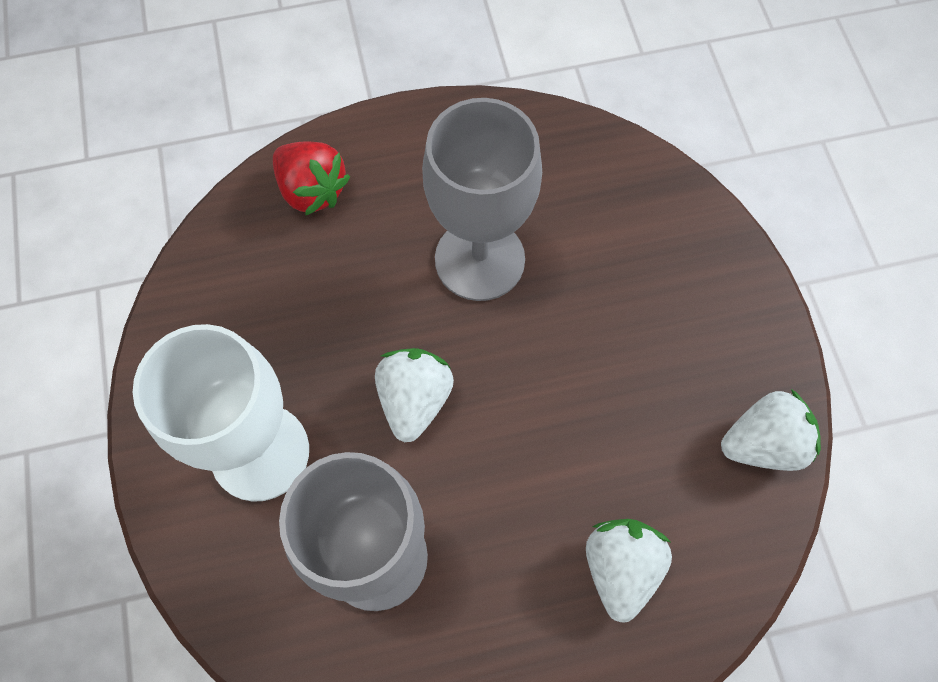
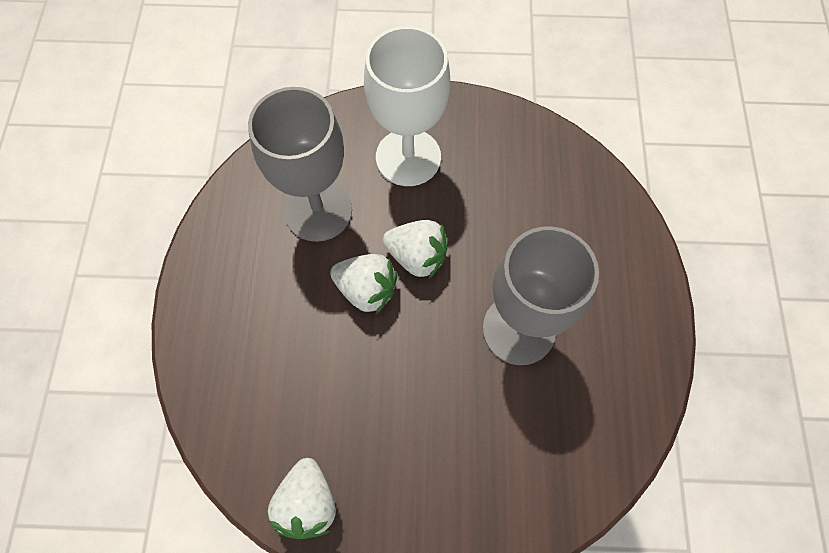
camera: 105 degrees right, 0 degrees up
red strawberry [273,141,350,216] -> none
white strawberry [586,519,672,622] -> white strawberry moved to [330,254,398,314]

